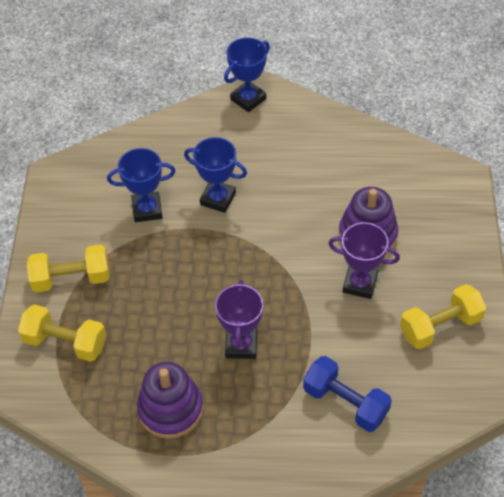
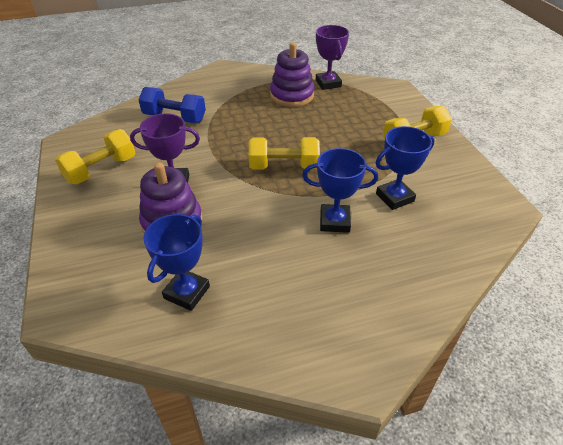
camera: 160 degrees right, 10 degrees down
yellow dumbbell [18,304,106,362] -> yellow dumbbell moved to [249,137,320,170]
purple trophy [215,280,263,359] -> purple trophy moved to [316,25,349,90]
blue trophy [224,38,270,112] -> blue trophy moved to [143,214,210,311]

